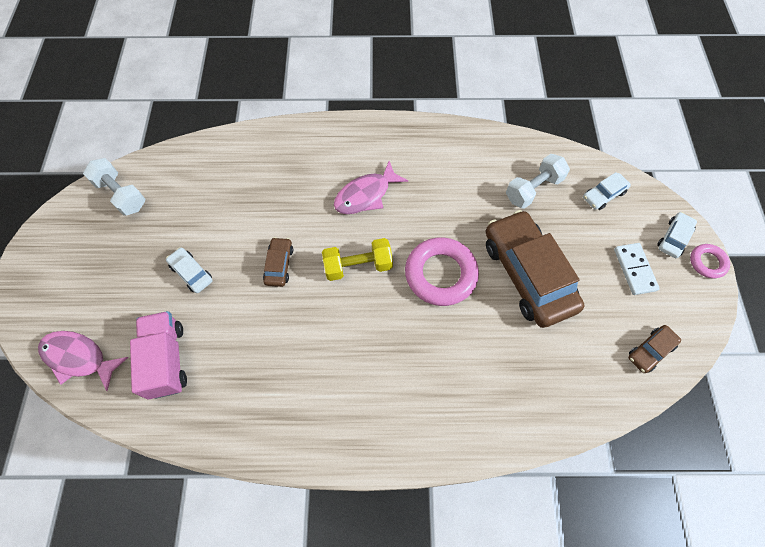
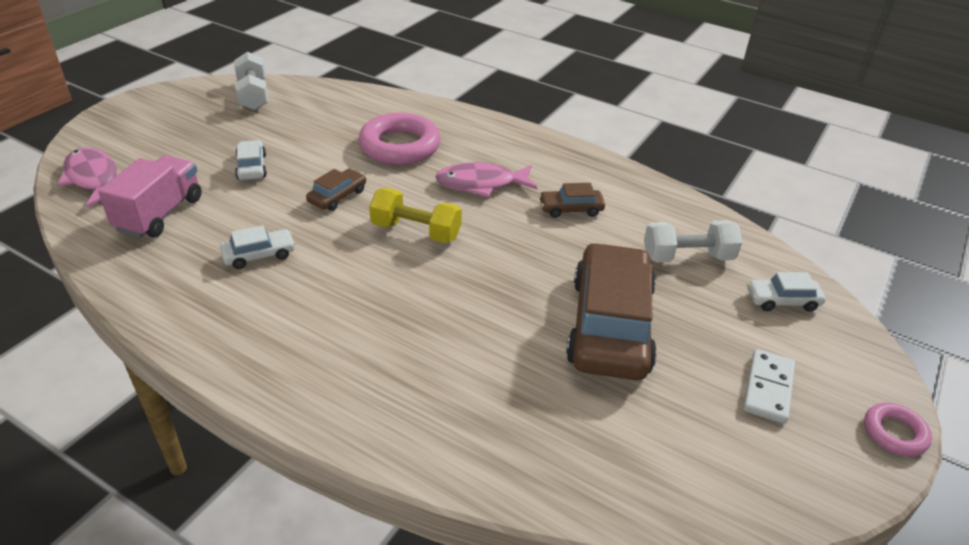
camera: 30 degrees right, 25 degrees down
pink ring [405,237,479,306] -> pink ring moved to [358,113,440,165]
brown car [628,325,681,373] -> brown car moved to [539,183,605,218]
white car [657,212,697,258] -> white car moved to [220,225,296,269]

